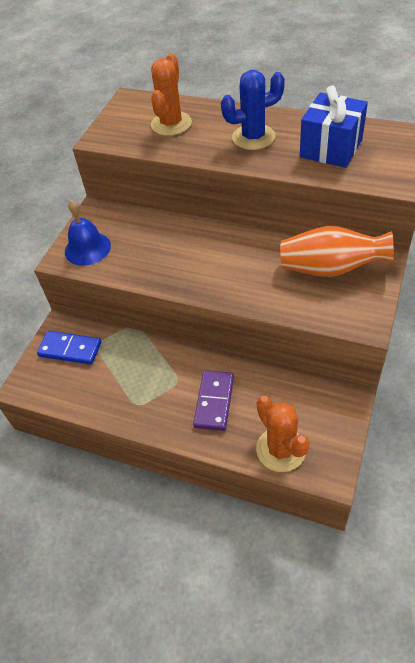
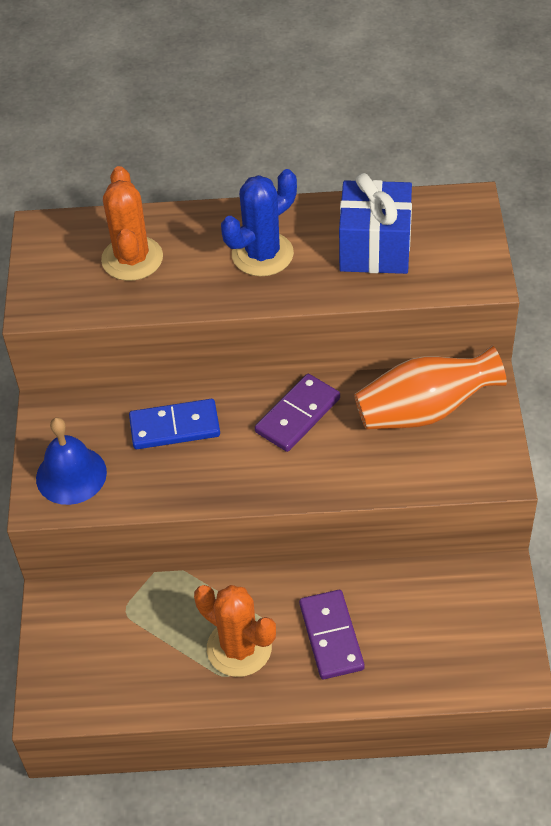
camera: 25 degrees left, 0 degrees up
blue domino [37,331,101,364] -> blue domino moved to [129,399,220,449]
orange cactus [256,396,310,472] -> orange cactus moved to [194,585,276,677]
none -> purple domino [255,374,340,452]

